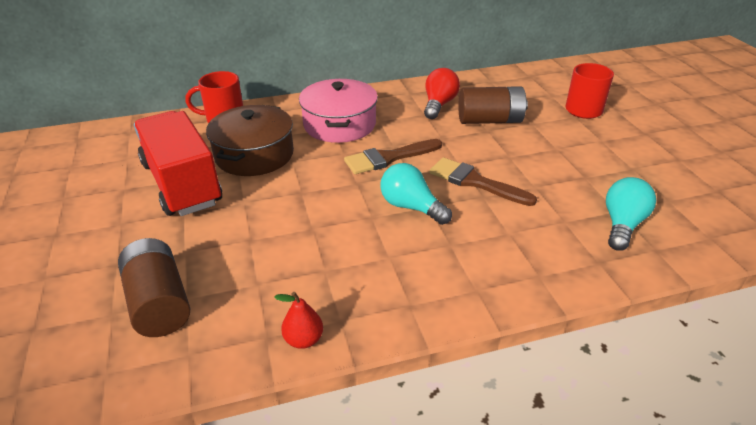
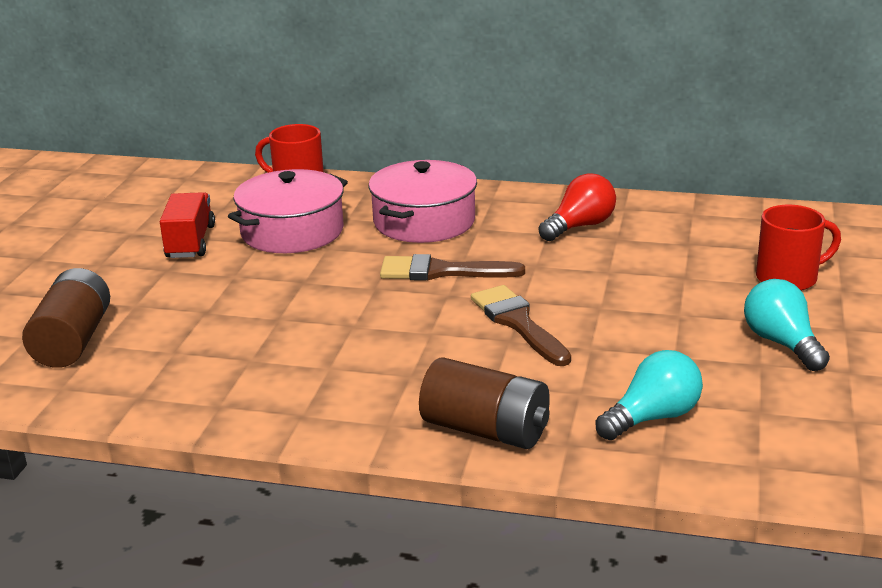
camera: 30 degrees right, 10 degrees down
red truck [134,111,222,216] -> red truck [160,192,215,258], size x0.58
brown pot [206,105,294,176] -> pink pot [228,169,348,253]
red pear [274,292,323,349] -> none
turquoise light bulb [380,163,452,225] -> turquoise light bulb moved to [744,279,830,371]
brown battery [458,86,528,124] -> brown battery moved to [419,358,550,449]

